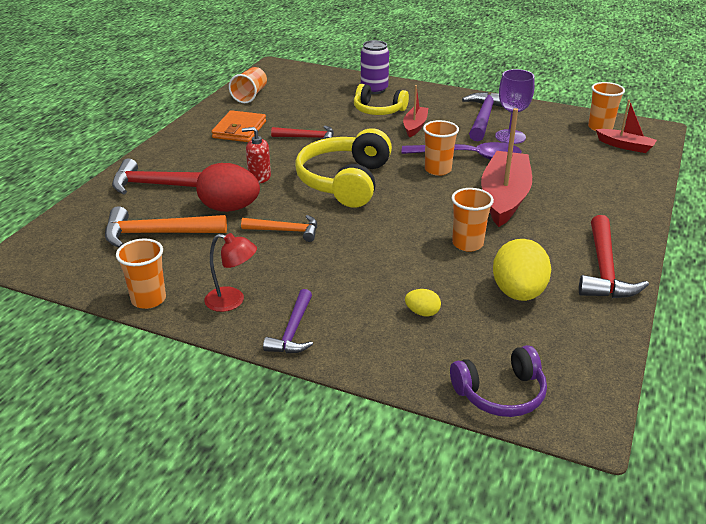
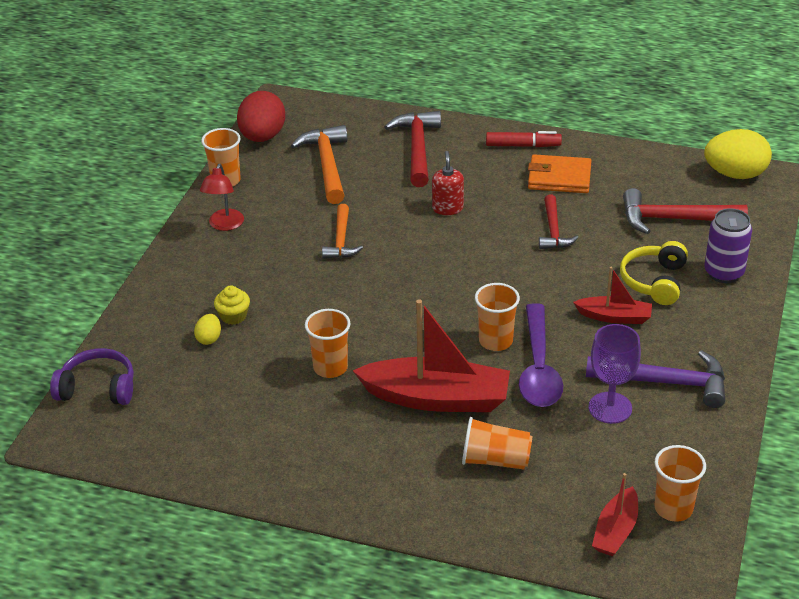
camera: 85 degrees right, 5 degrees up
red egg [196,163,260,212] -> red egg moved to [237,91,285,142]
orange cup [229,67,267,103] -> orange cup moved to [462,417,532,470]
purple hammer [263,289,313,353] -> none
yellow headphones [295,128,392,208] -> none
purple headphones [450,345,547,417] -> purple headphones turned 120 degrees clockwise [50,348,134,405]
yellow egg [493,239,551,301] -> yellow egg moved to [704,129,772,179]
red hammer [579,215,649,298] -> red hammer moved to [623,188,748,234]
none -> yellow cupcake [214,286,250,325]
none -> red marker [486,131,562,147]

